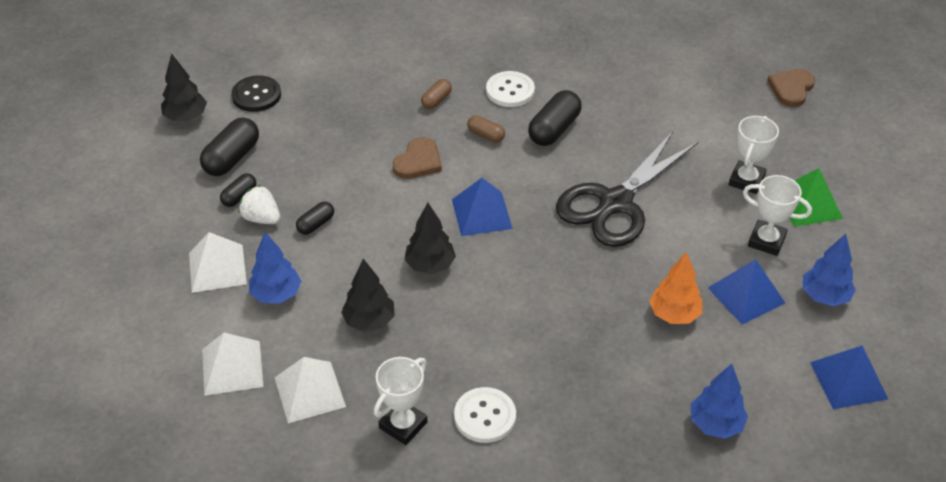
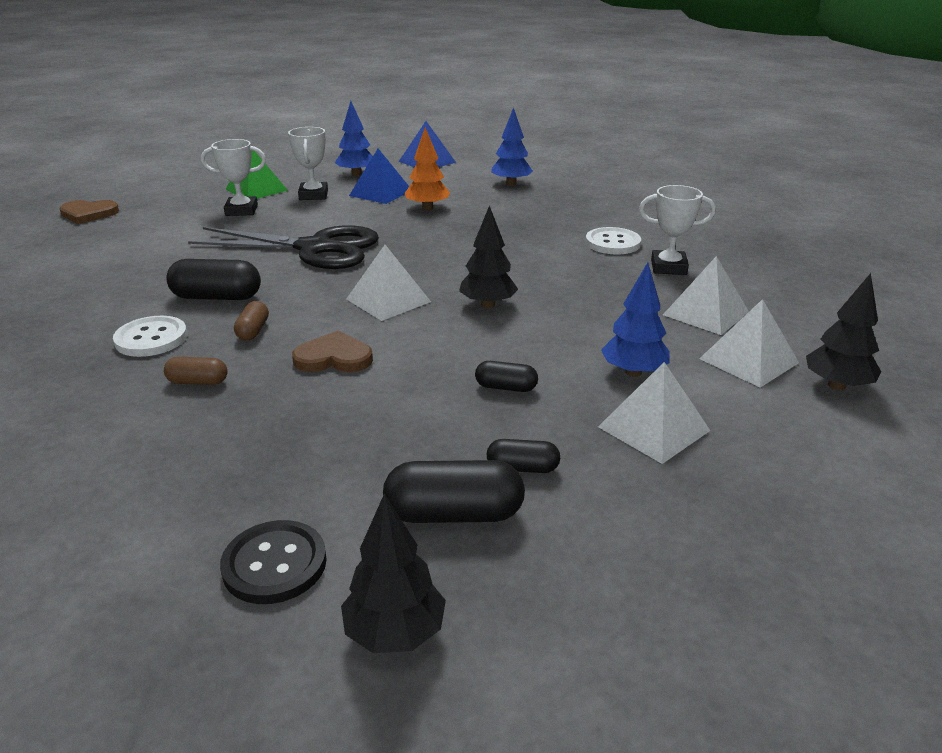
camera: 120 degrees left, 15 degrees down
white strawberry [238,185,280,224] -> none
black tree [341,259,394,332] -> black tree moved to [806,273,881,390]
blue pyramid [452,178,513,236] -> white pyramid [346,245,431,321]

